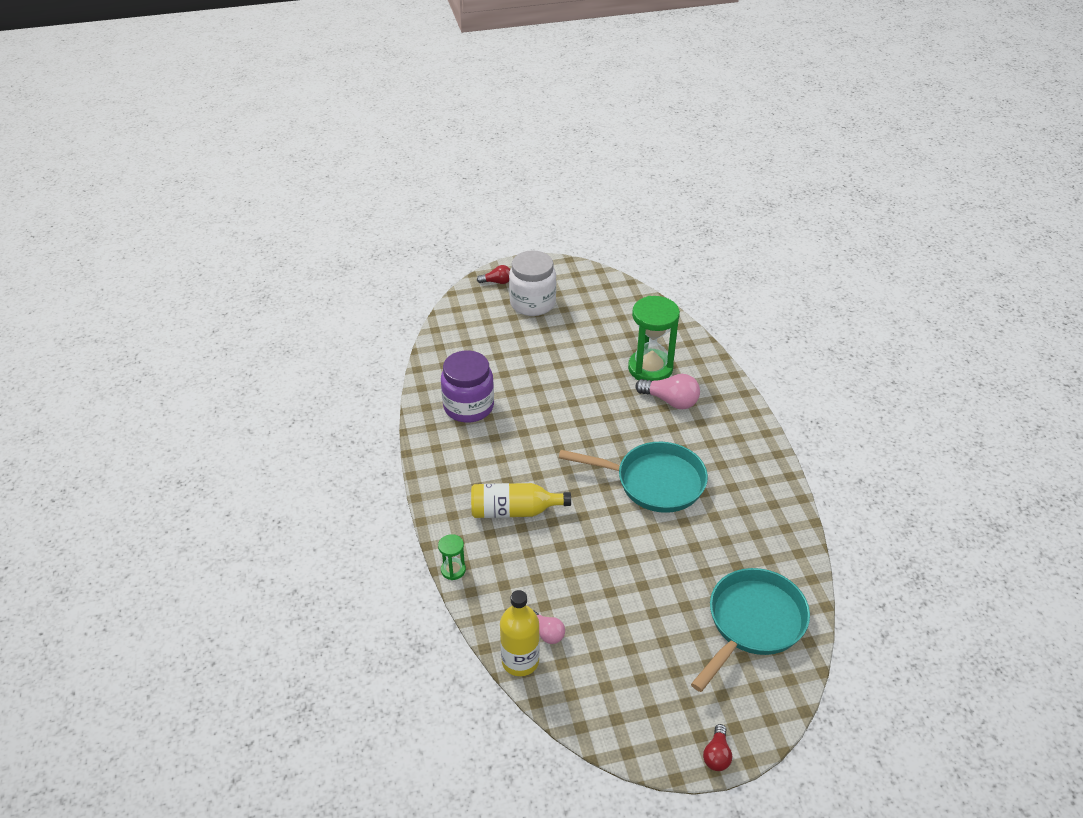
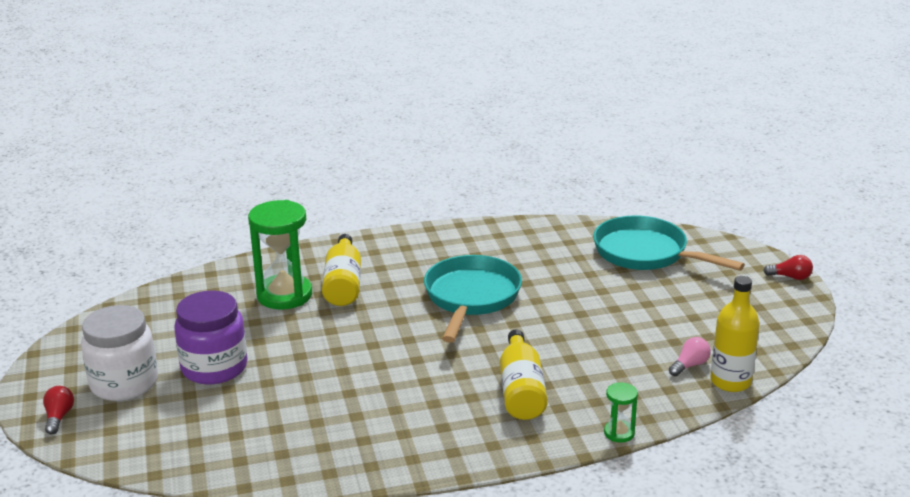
camera: 90 degrees left, 15 degrees down
purple jar [441,350,494,422] -> purple jar moved to [174,291,248,384]
pink light bulb [635,374,700,409] -> yellow bottle [322,234,361,306]

